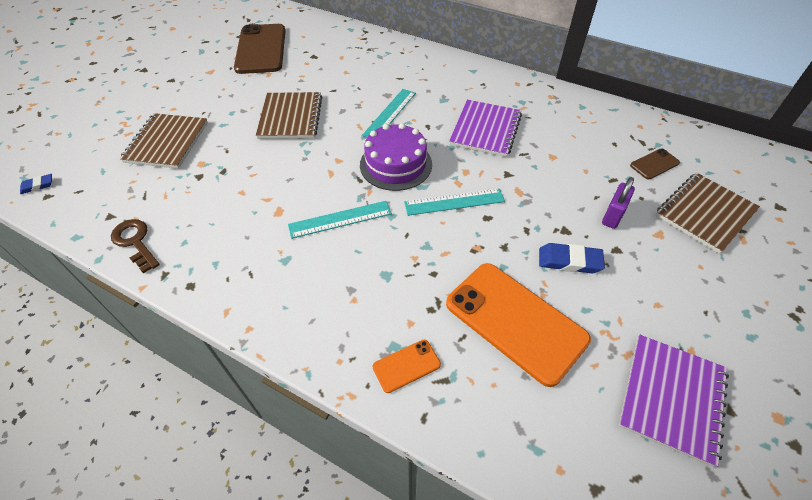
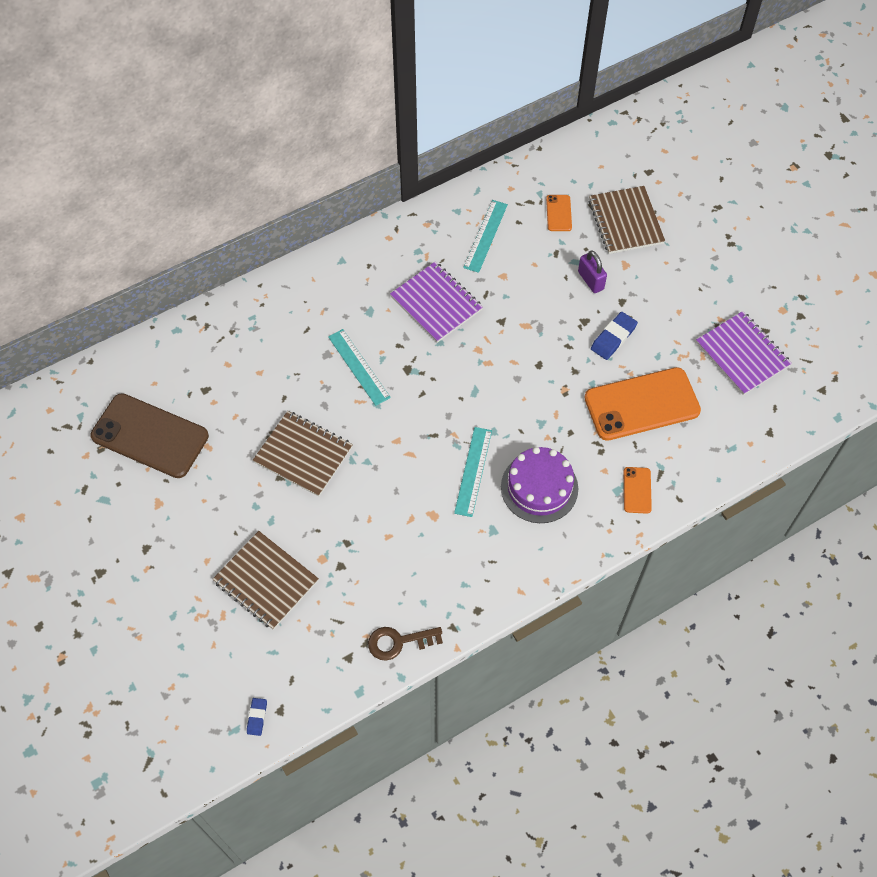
camera: 60 degrees left, 10 degrees up
purple cake [360,123,432,191] -> purple cake moved to [501,447,578,523]
turquoise ruler [404,188,505,216] -> turquoise ruler moved to [463,200,508,273]
brown phone [630,149,680,179] -> orange phone [546,195,572,231]

